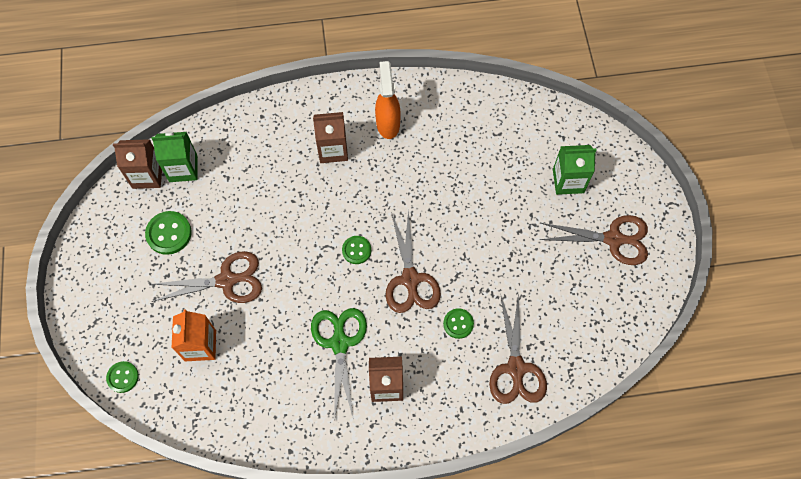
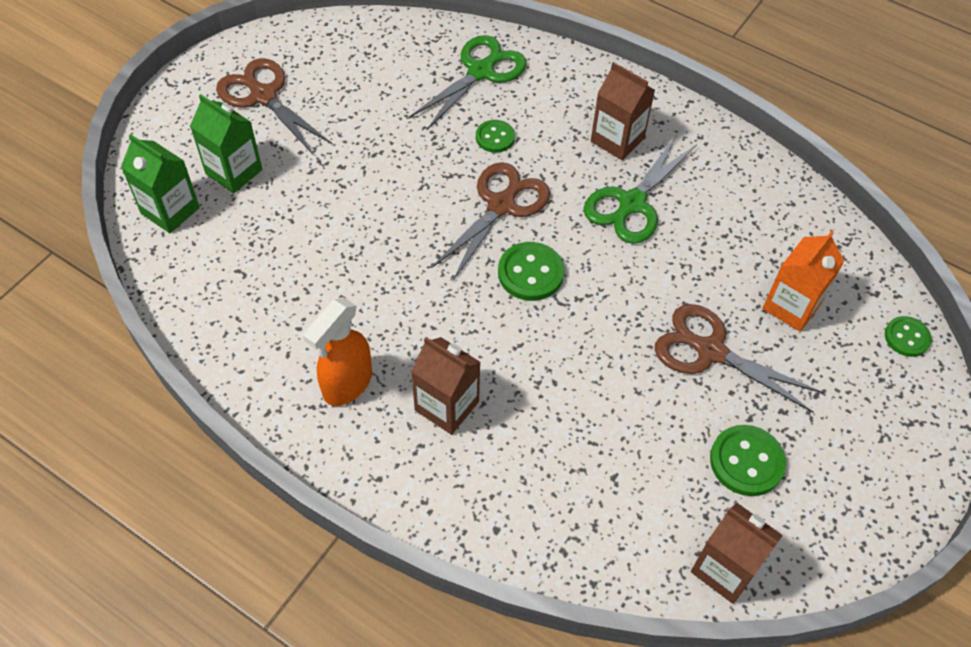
camera: 140 degrees left, 10 degrees down
green carton [151,131,197,182] -> green carton moved to [121,134,200,233]
green button [342,236,371,264] -> green button [498,242,564,301], size x1.54
brown scissors [489,293,547,404] -> green scissors [409,35,527,130]

